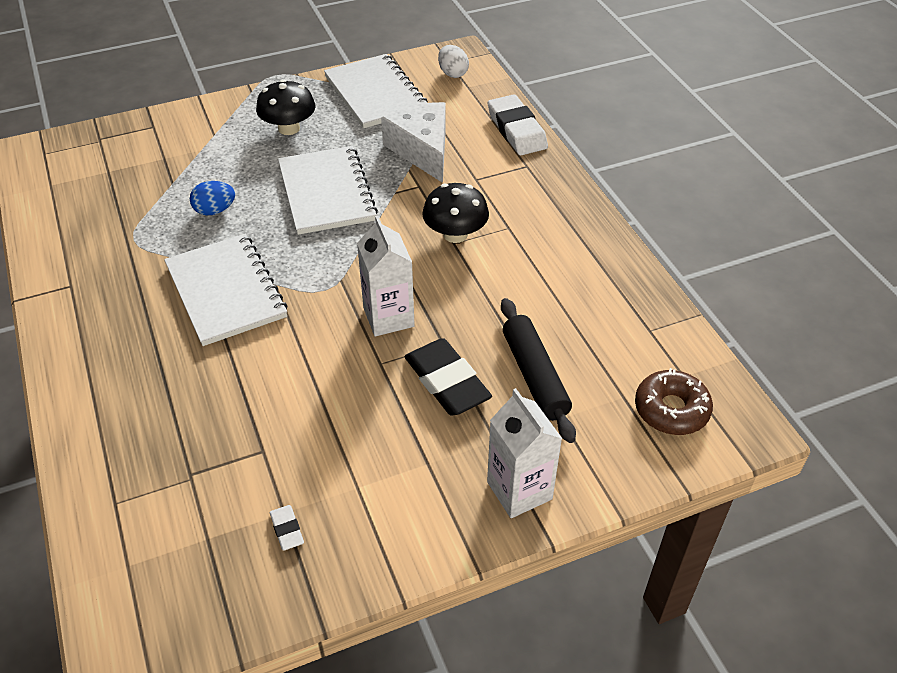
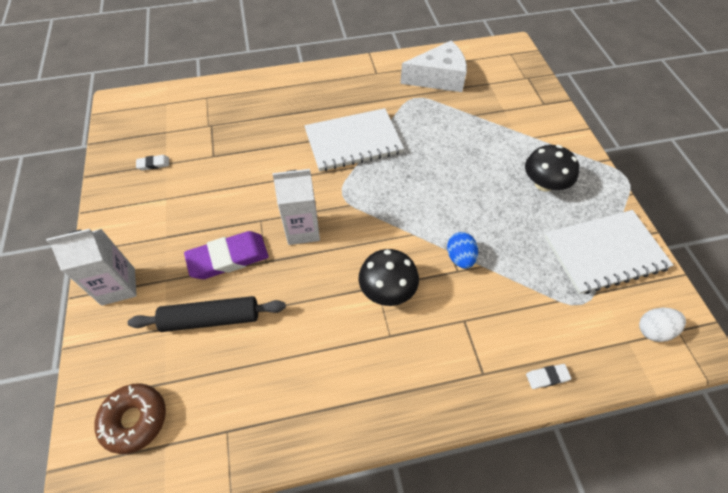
camera: 100 degrees right, 10 degrees up
blue egg [190,181,235,215] -> blue egg moved to [447,232,478,269]
white notebook [278,146,378,235] -> none
white cheese [381,102,446,183] -> white cheese moved to [400,41,467,92]
black eraser [404,338,492,416] -> purple eraser [184,231,269,279]
white eraser [488,94,548,155] -> white eraser [526,364,571,389], size x0.46

